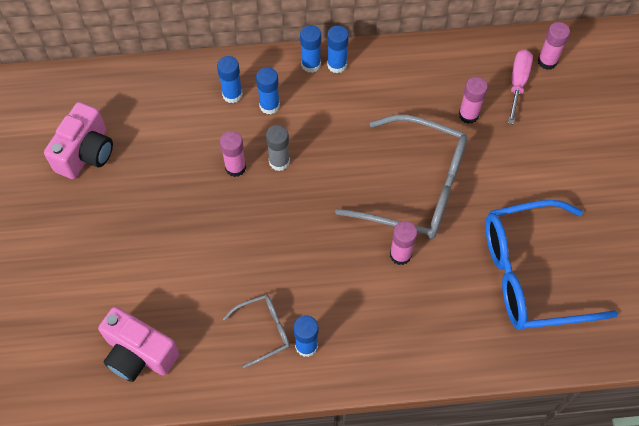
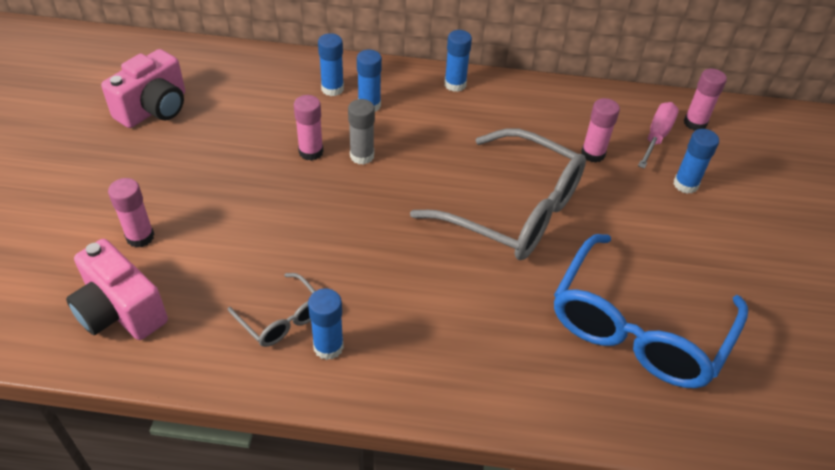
camera: 10 degrees right, 15 degrees down
grey glasses [223,295,290,368] -> grey glasses turned 60 degrees clockwise [228,273,315,347]
blue glue stick [300,25,321,73] -> blue glue stick moved to [673,129,719,194]
pink glue stick [390,221,417,265] -> pink glue stick moved to [108,178,154,248]
blue glasses [485,200,618,330] -> blue glasses turned 60 degrees counterclockwise [554,234,748,388]

